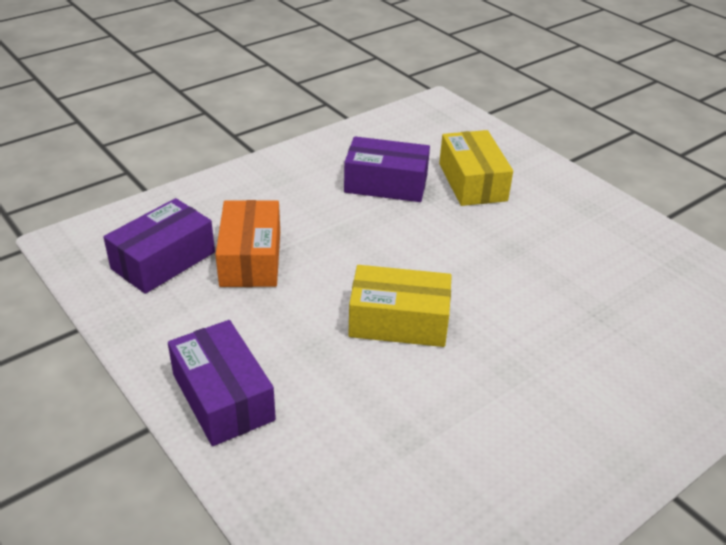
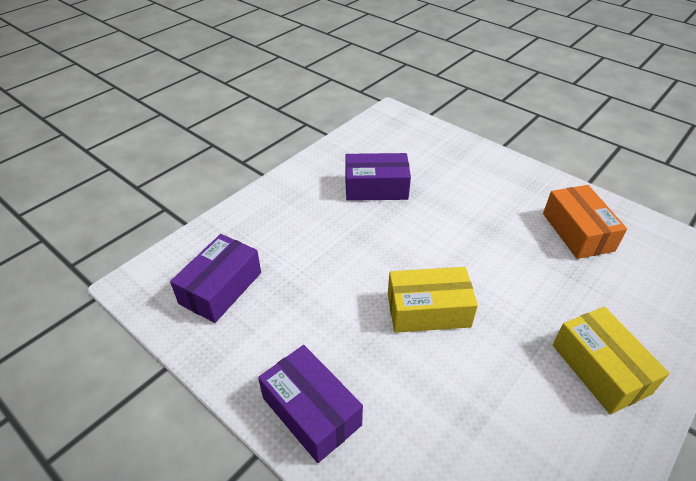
camera: 10 degrees left, 5 degrees up
orange box [215,200,280,287] -> orange box moved to [543,185,627,259]
yellow box [439,130,513,206] -> yellow box moved to [553,307,669,414]

